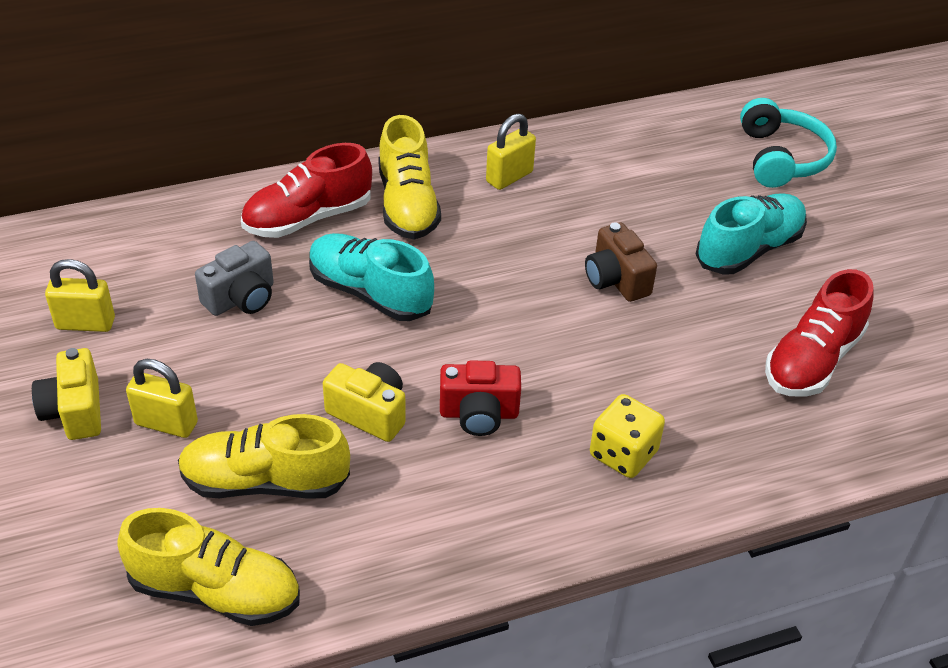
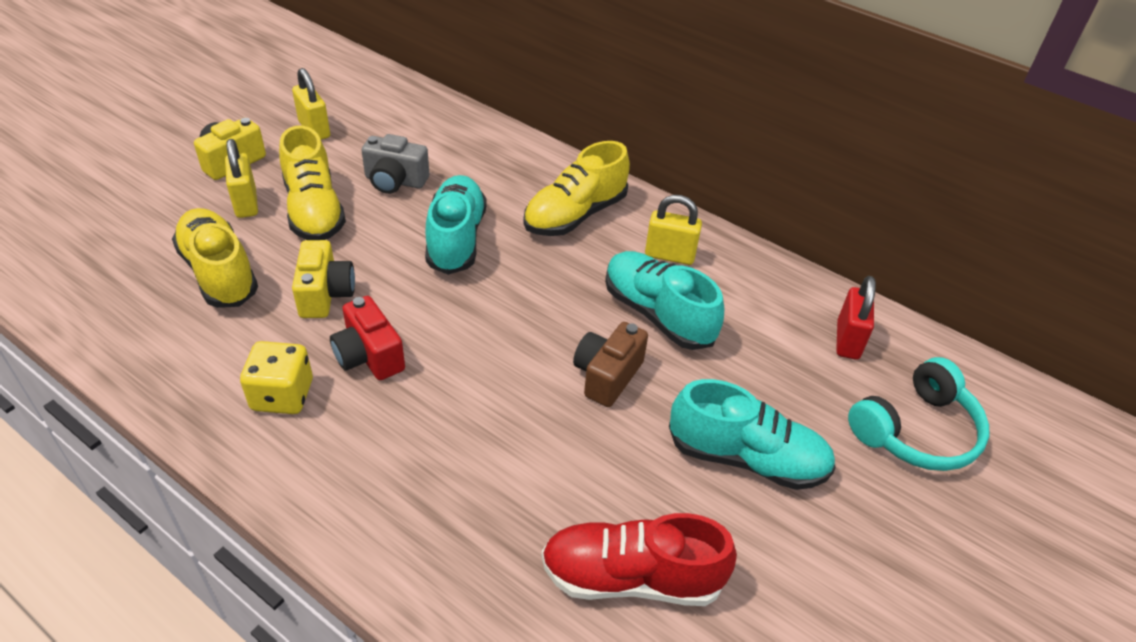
camera: 55 degrees right, 0 degrees up
yellow shoe [117,508,300,626] -> yellow shoe moved to [279,126,346,240]
red shoe [241,143,372,238] -> none
yellow dice [590,394,665,478] -> yellow dice moved to [240,341,313,414]
none -> turquoise shoe [605,251,724,350]
none -> red padlock [836,276,876,360]

